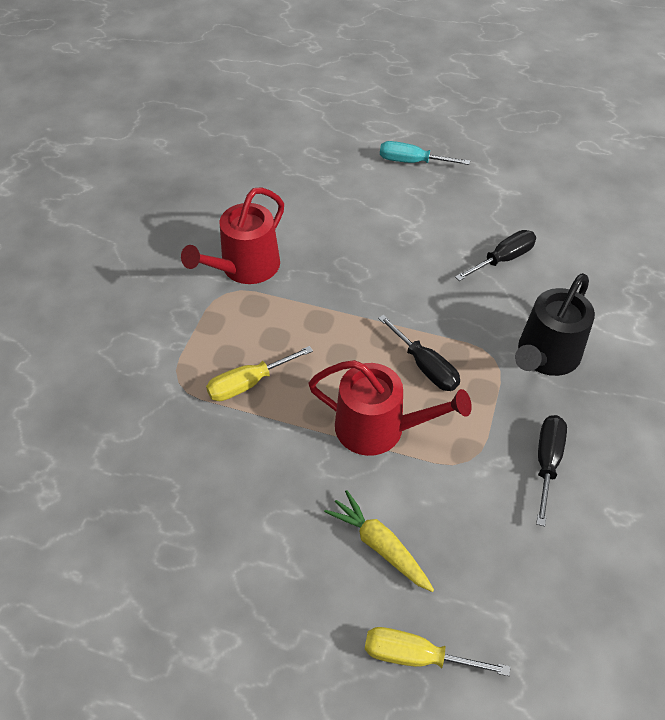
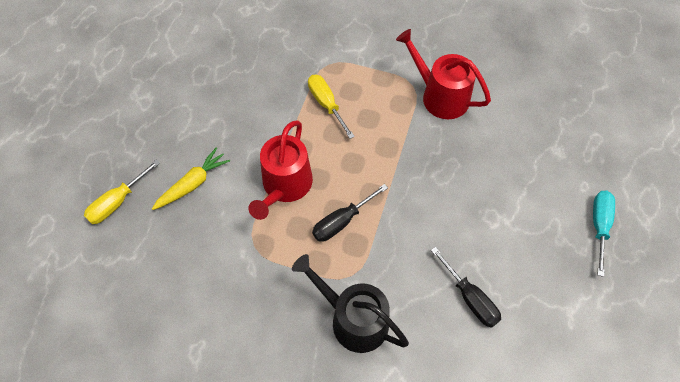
camera: 90 degrees right, 10 degrees up
yellow screwdriver [365,627,510,676] -> yellow screwdriver turned 150 degrees counterclockwise [84,159,160,224]
black screwdriver [536,415,567,527] -> none

